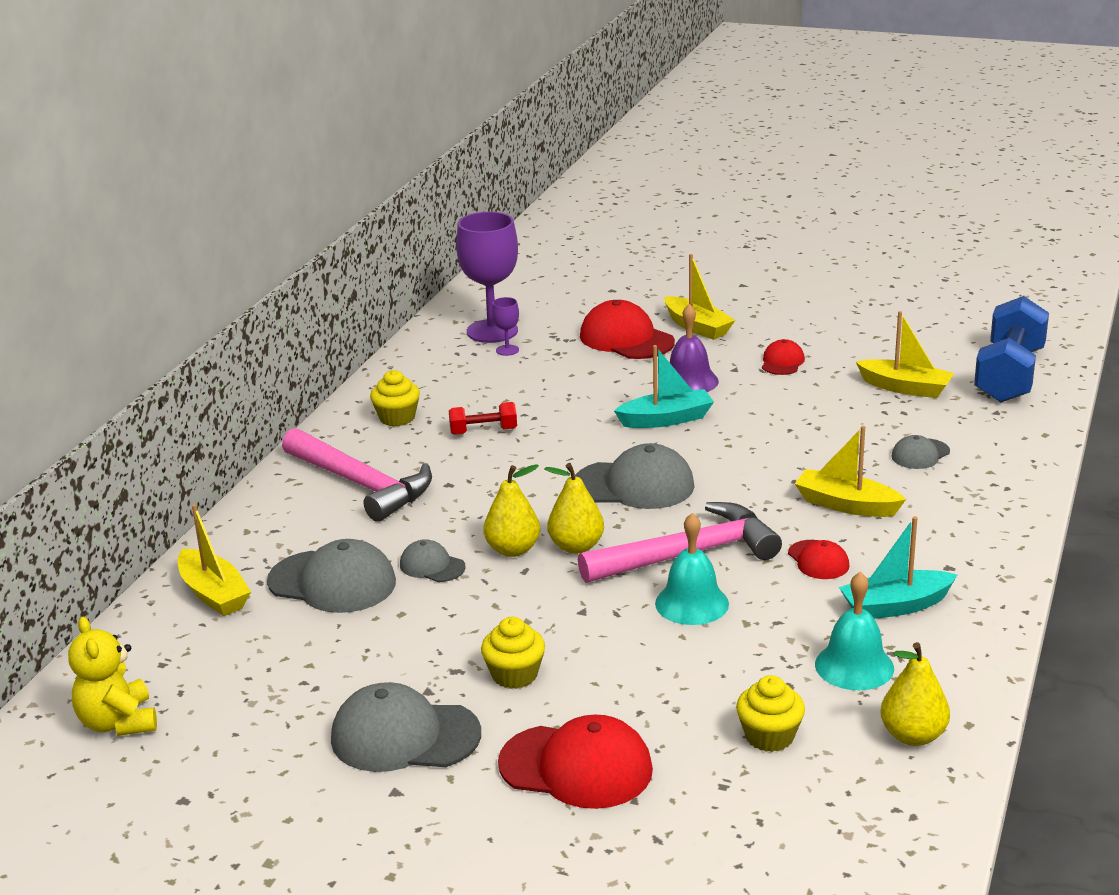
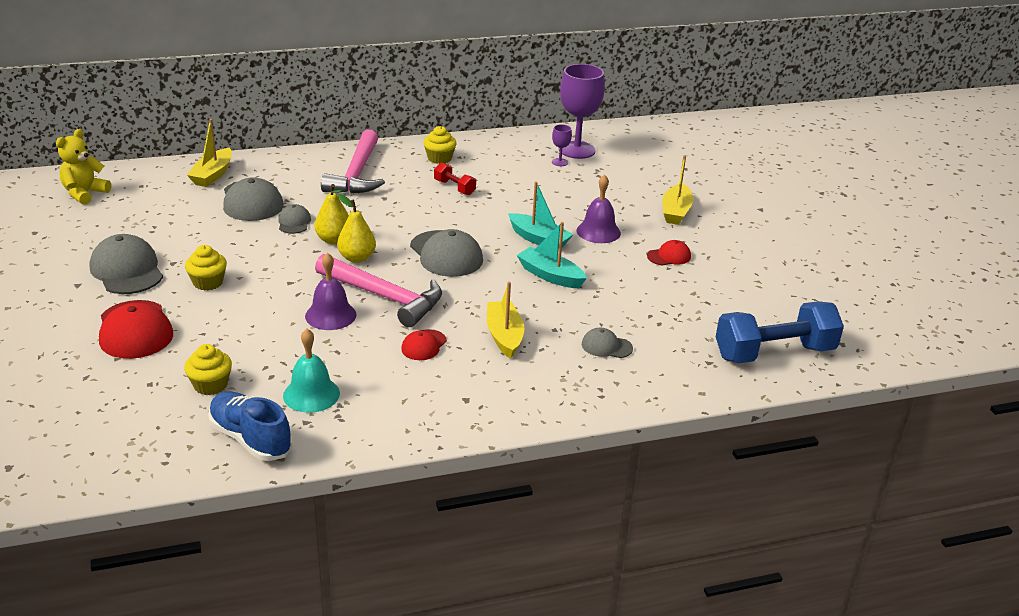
camera: 50 degrees right, 5 degrees up
red cap [580,300,675,359] -> none
turquoise bell [655,513,729,625] -> purple bell [305,253,357,330]
turquoise boat [839,516,957,619] -> turquoise boat moved to [517,222,587,288]
yellow boat [856,311,954,398] -> none
yellow pear [880,642,950,746] -> blue shoe [208,392,292,461]

